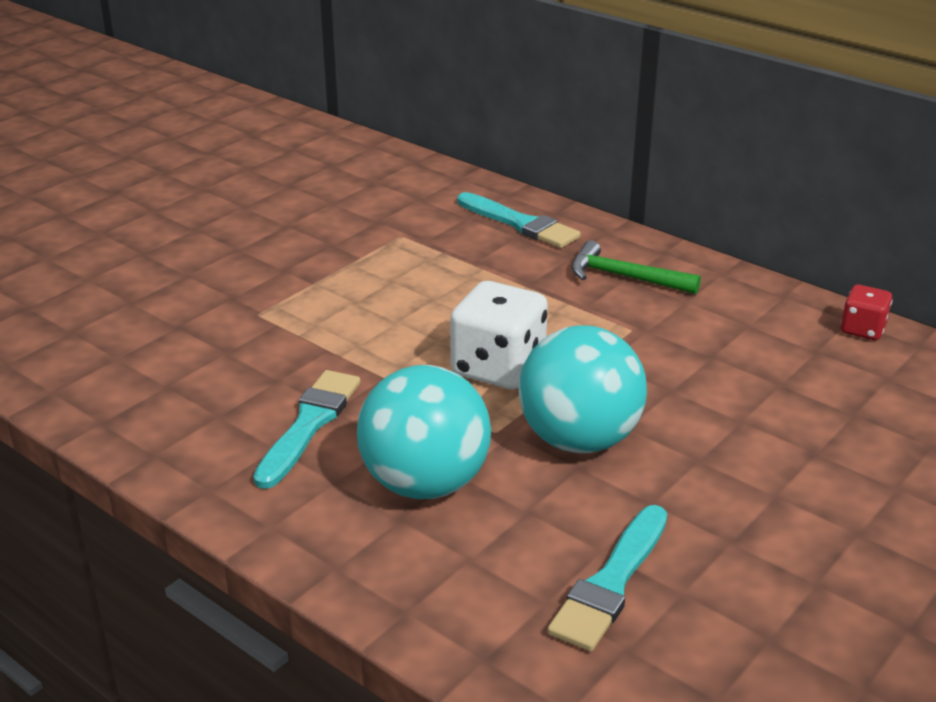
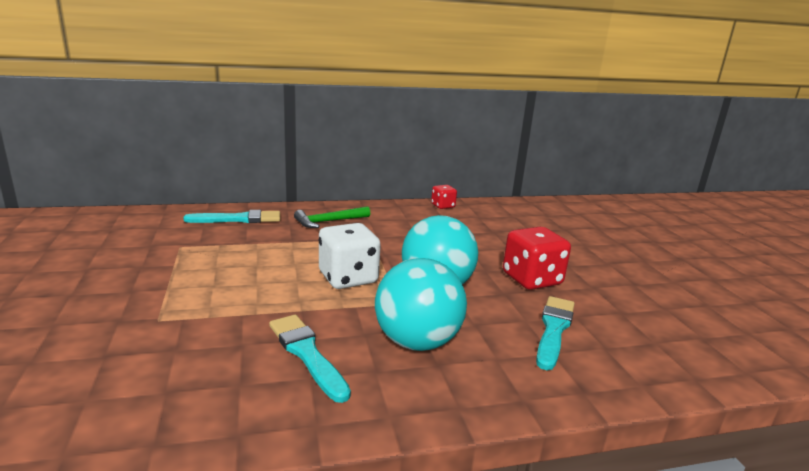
camera: 55 degrees left, 10 degrees down
turquoise brush [547,505,667,651] -> turquoise brush turned 135 degrees counterclockwise [536,296,575,370]
none -> red dice [503,227,571,290]

